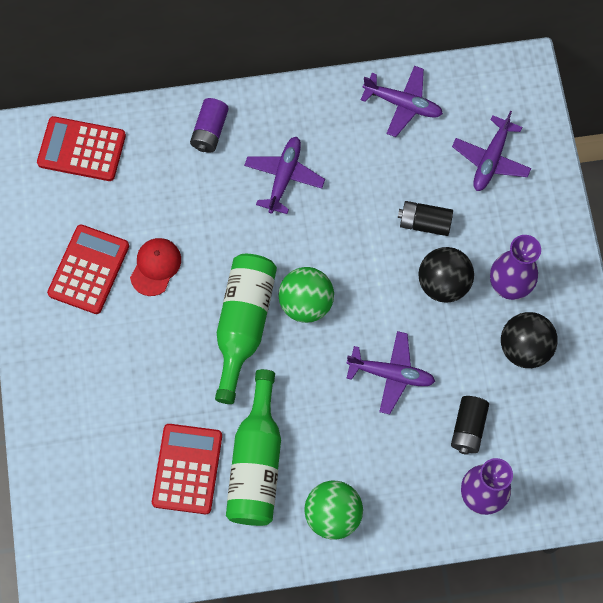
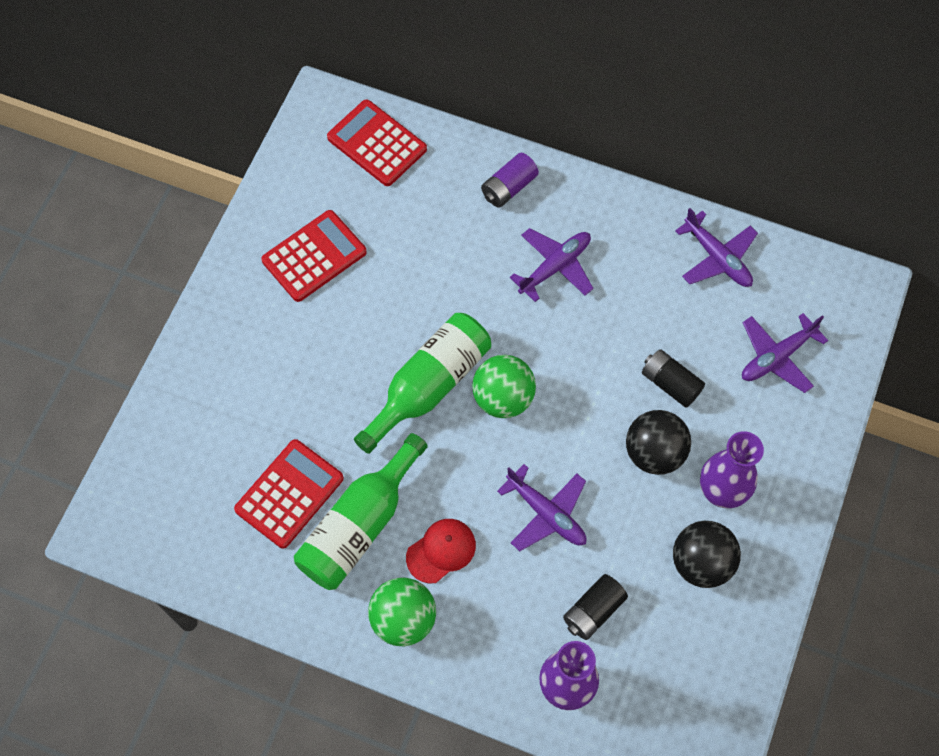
camera: 30 degrees right, 5 degrees down
red cap [130,238,181,296] -> red cap moved to [406,519,476,583]

